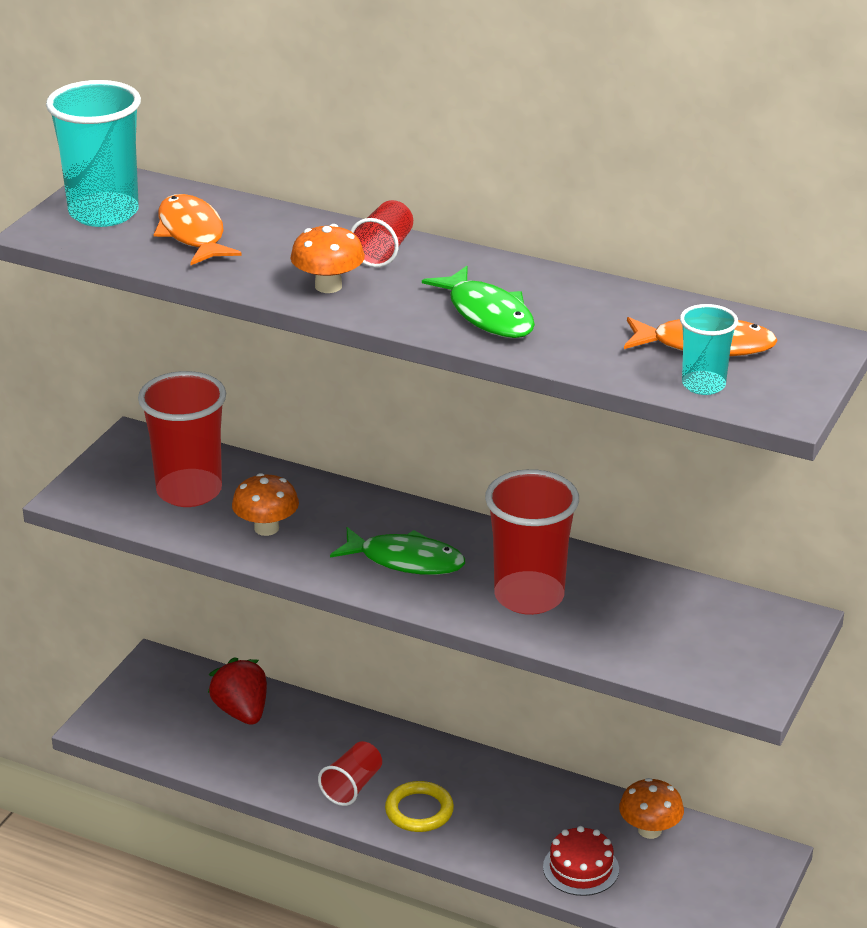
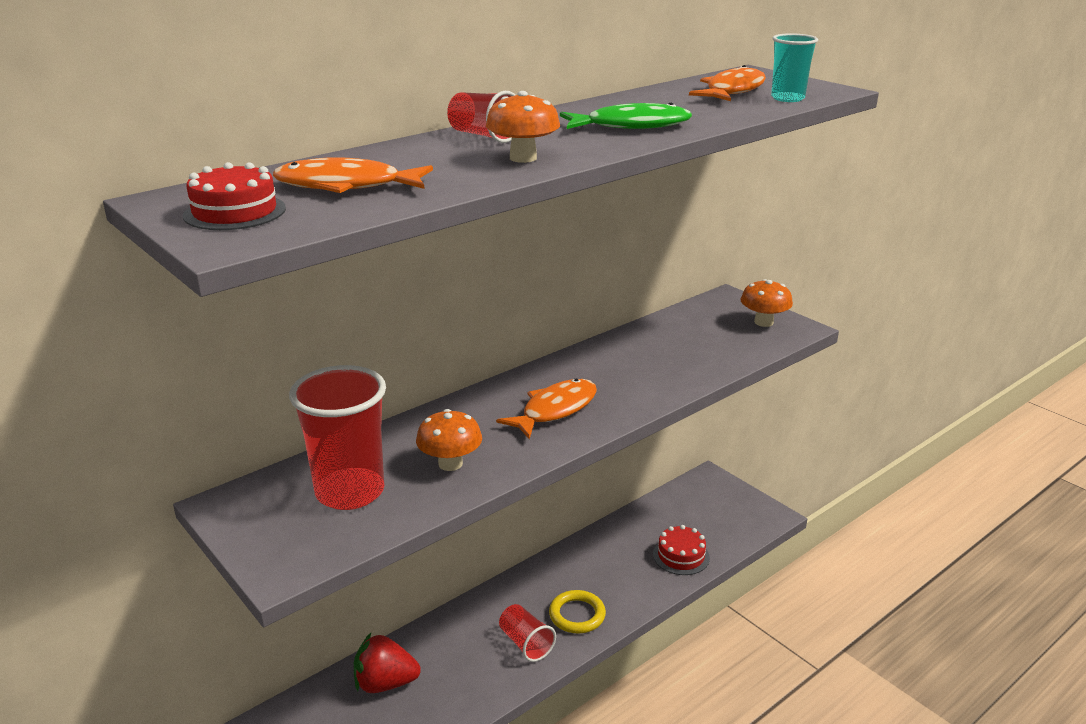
camera: 65 degrees left, 5 degrees down
turquoise cup [46,80,141,227] -> red cake [183,162,286,230]
green fish [330,527,465,575] -> orange fish [496,379,597,439]
red cup [485,469,579,615] -> none
orange mushroom [619,778,684,839] -> orange mushroom moved to [740,279,793,327]

